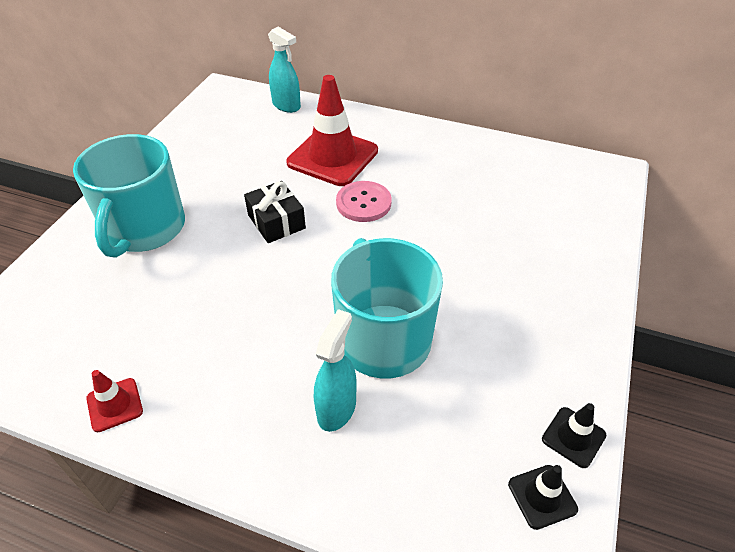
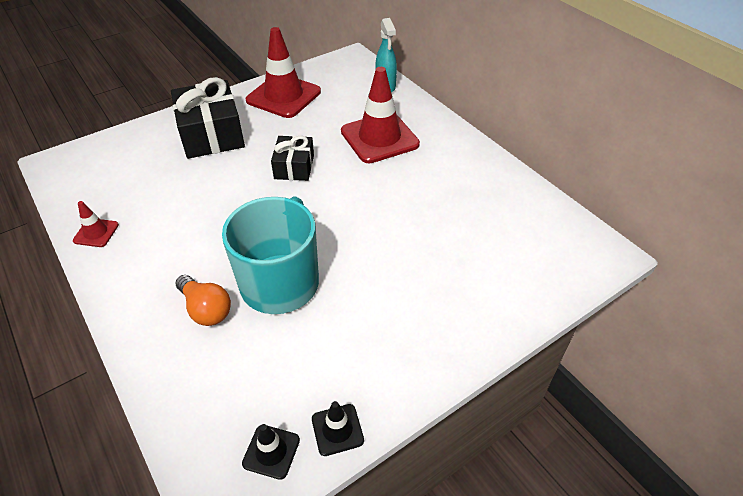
camera: 35 degrees right, 0 degrees up
turquoise mug [73,134,185,258] -> black gift [171,77,245,159]
turquoise spray bottle [314,309,356,432] -> orange light bulb [175,275,231,326]
pink button [336,181,392,222] -> none
none -> red traffic cone [246,27,321,118]

